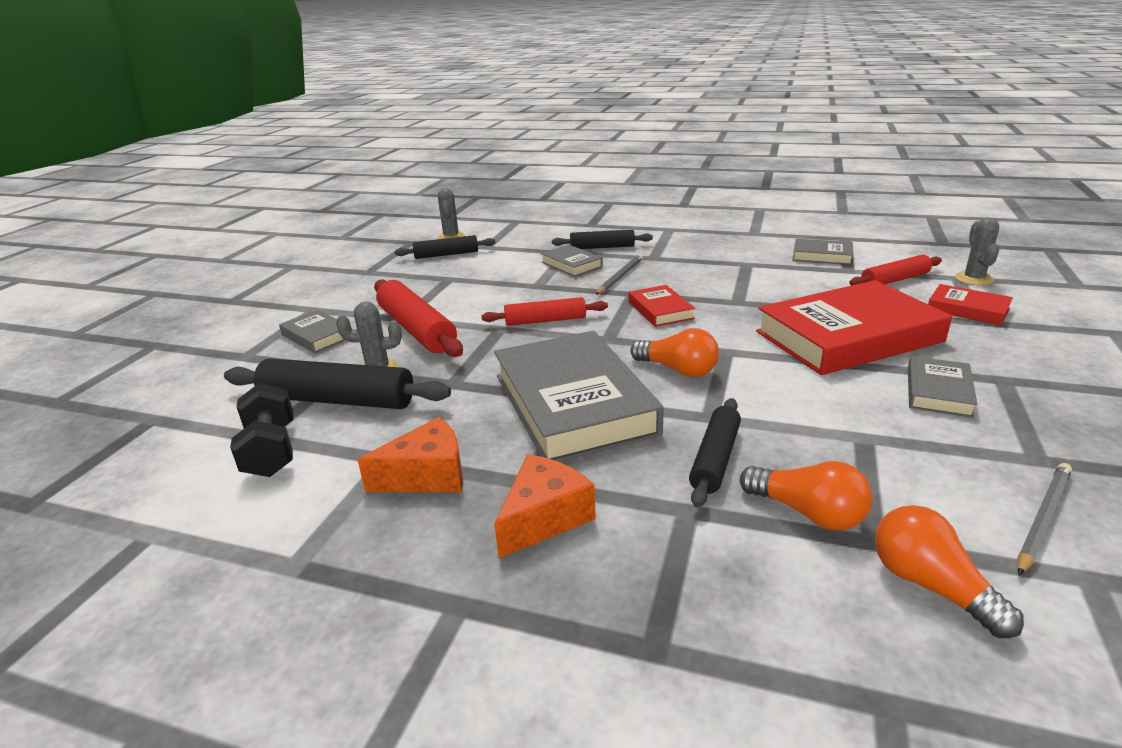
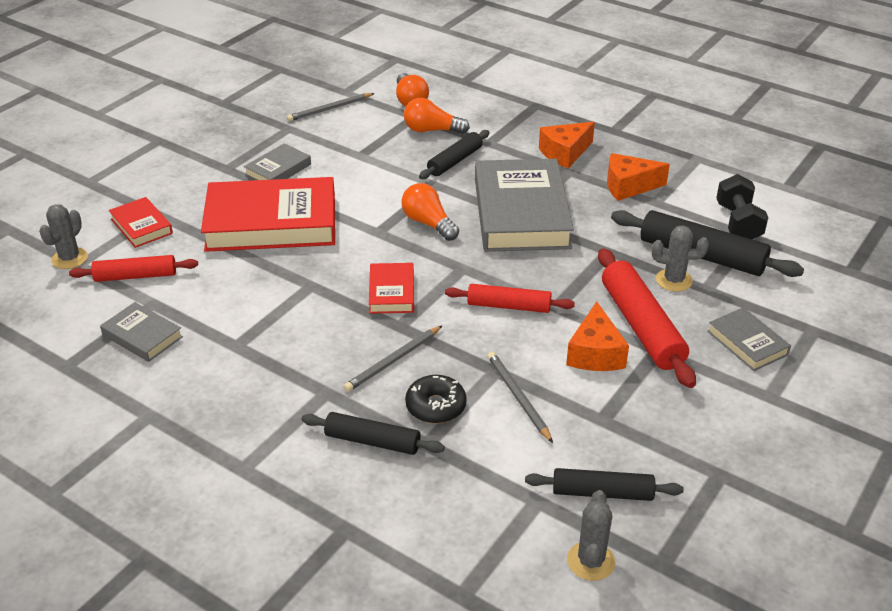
camera: 165 degrees left, 10 degrees up
grey book [541,245,603,277] -> black donut [405,375,467,423]
orange light bulb [740,461,872,531] -> orange light bulb turned 45 degrees counterclockwise [404,98,470,134]
none -> grey pencil [487,352,553,443]
none -> orange cheese [566,301,629,371]

